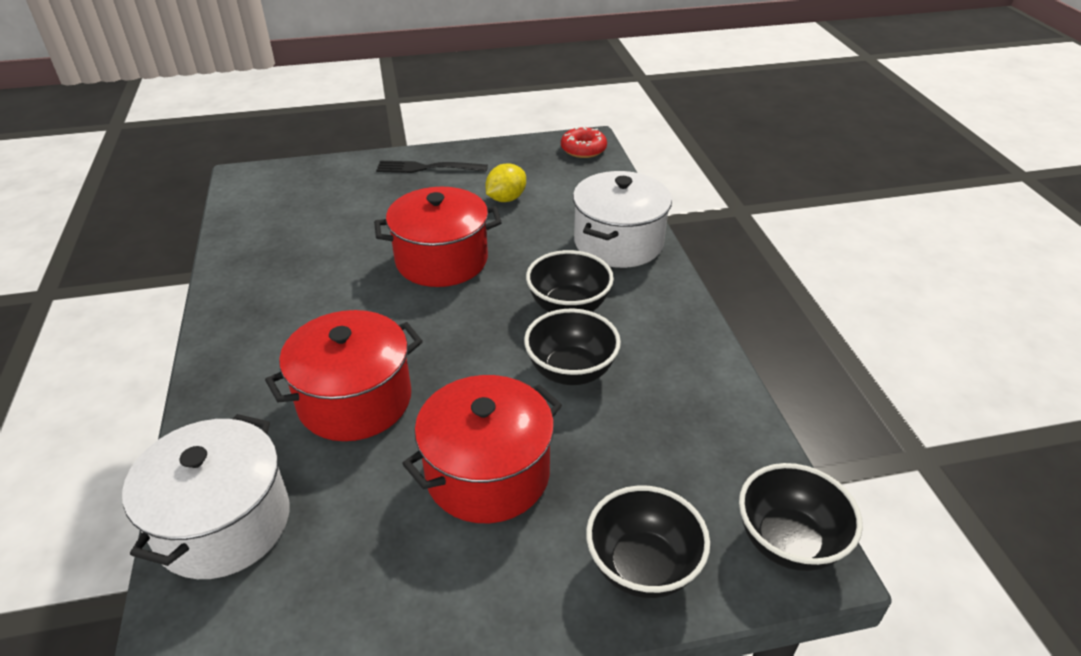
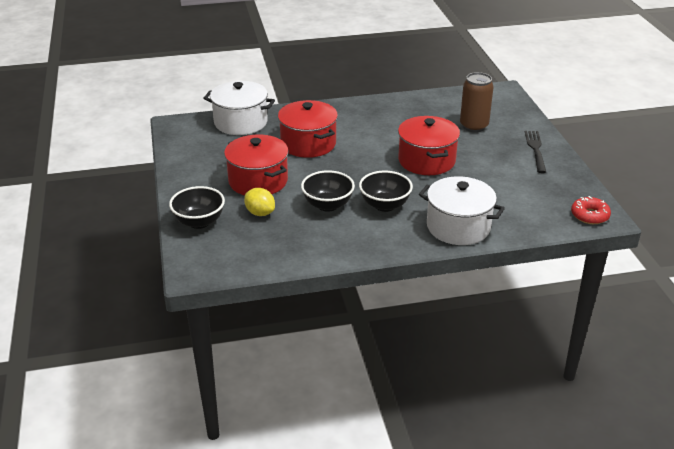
camera: 90 degrees right, 5 degrees down
yellow lemon [485,163,526,202] -> yellow lemon moved to [244,188,275,216]
black bowl [739,463,863,571] -> none
none -> brown can [460,72,494,132]

